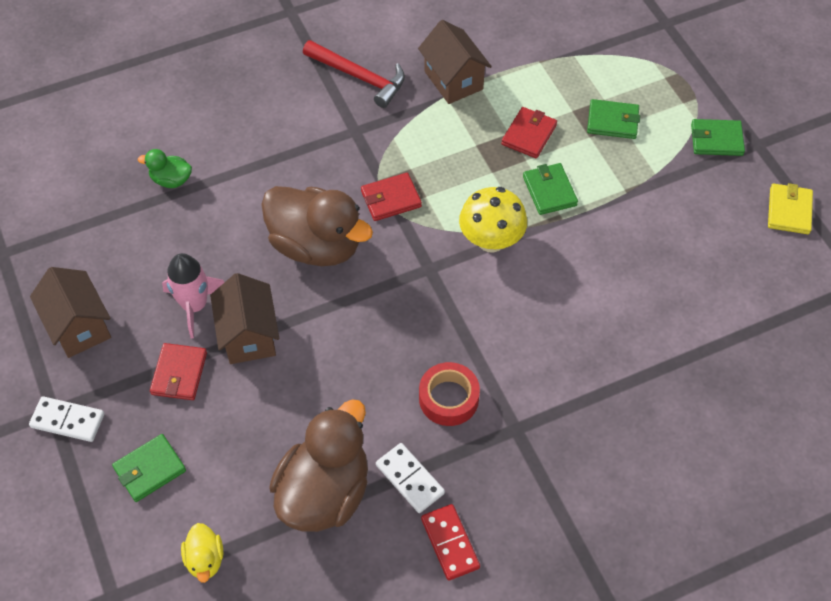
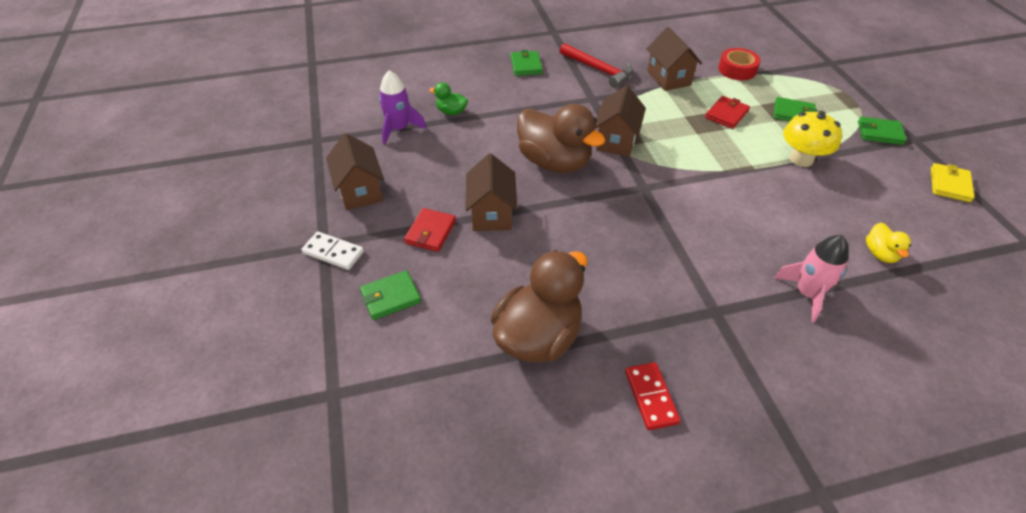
camera: 10 degrees right, 10 degrees down
pink rocket [162,253,224,338] -> pink rocket moved to [774,235,849,323]
yellow duck [181,523,223,583] -> yellow duck moved to [866,223,911,263]
red wallet [361,173,422,221] -> brown house [595,85,646,156]
white domino [376,443,445,513] -> none
red tape [419,362,480,426] -> red tape moved to [718,48,761,80]
yellow mushroom [459,187,527,252] -> yellow mushroom moved to [783,111,842,167]
green wallet [523,163,578,215] -> green wallet moved to [511,50,543,76]
none -> purple rocket [379,70,427,145]

